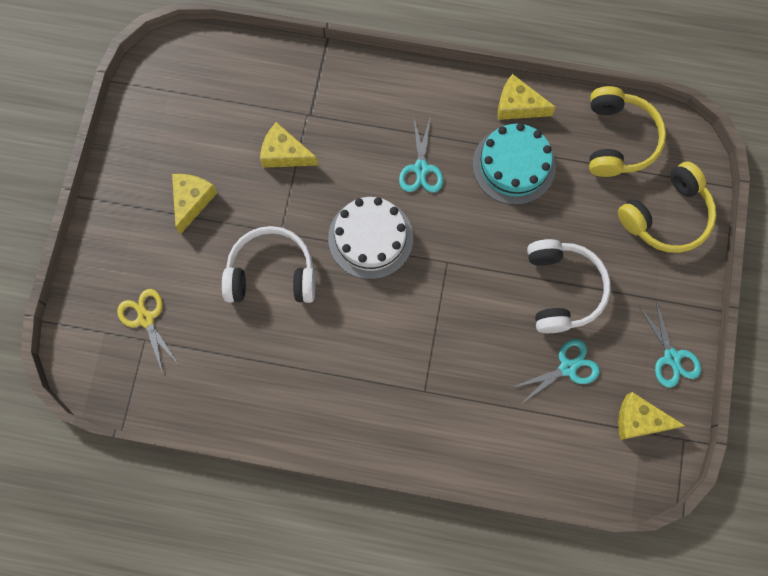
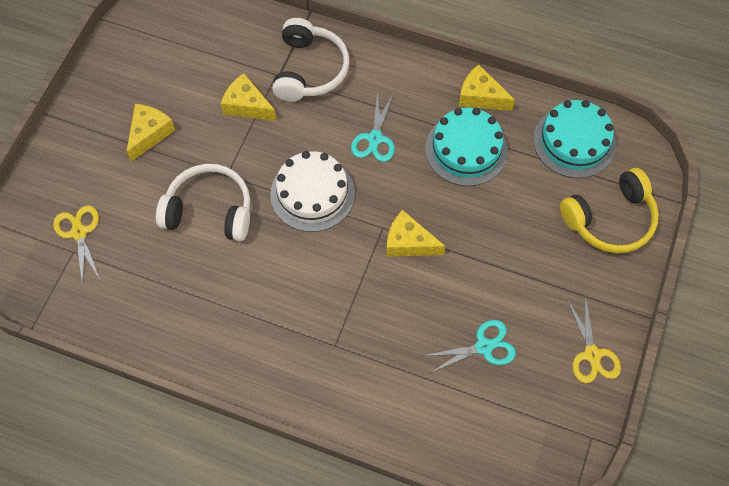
camera: 10 degrees right, 10 degrees down
white headphones [527,239,611,333] -> white headphones moved to [272,18,349,102]
yellow headphones [589,86,666,177] -> turquoise cake [533,100,616,178]
yellow cheese [618,392,685,440] -> yellow cheese moved to [386,210,446,256]
turquoise scissors [639,301,701,388] -> yellow scissors [567,296,621,383]

